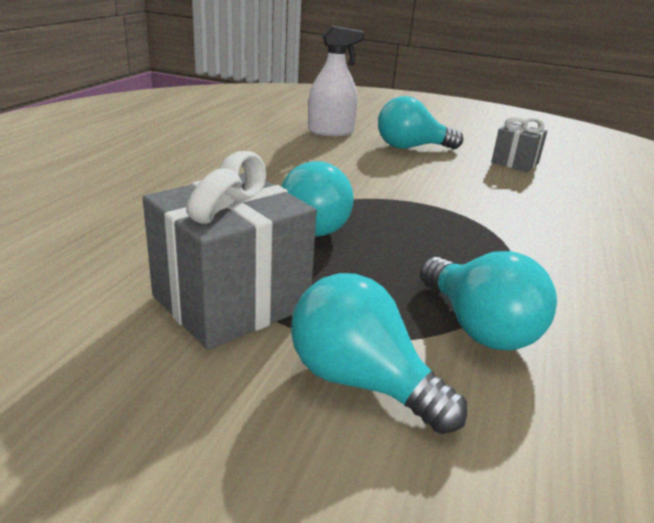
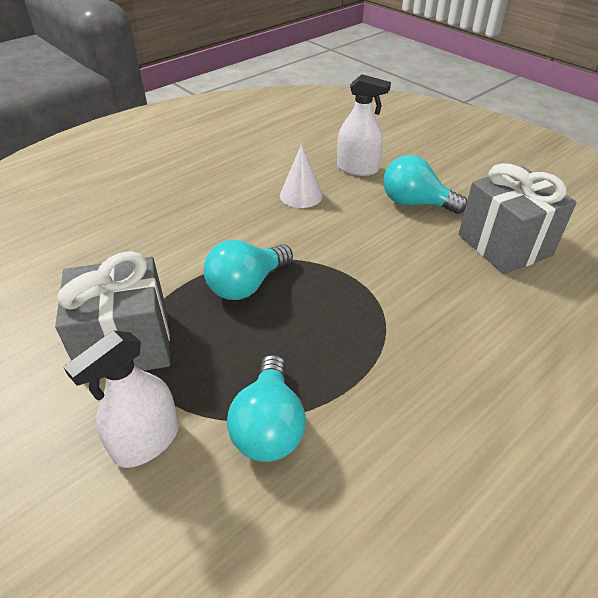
camera: 30 degrees right, 15 degrees up
turquoise light bulb [291,273,467,434] -> white spray bottle [64,330,179,468]
grey gift [491,116,547,172] -> grey gift [459,163,577,274], size x1.81
none -> white cone [280,144,323,208]

